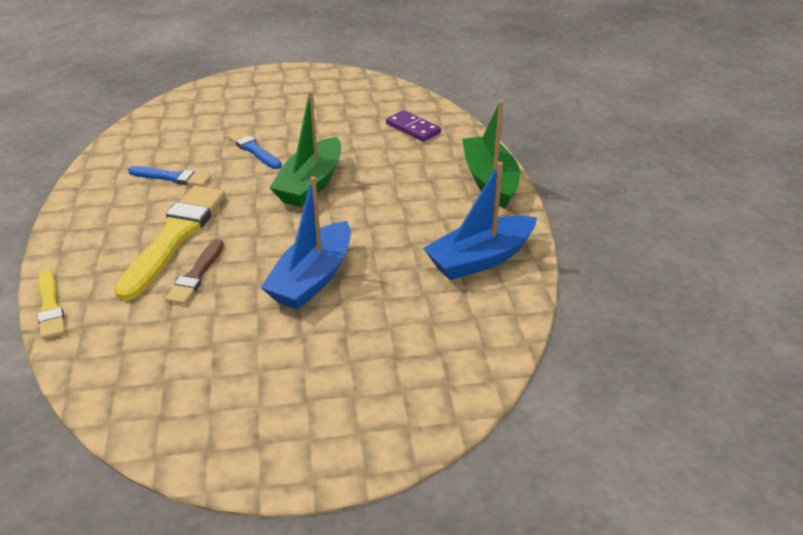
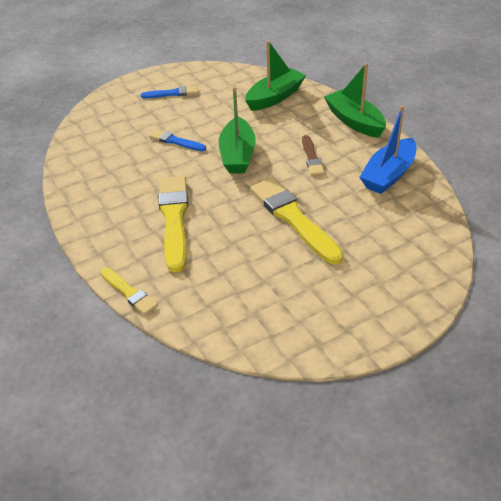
camera: 20 degrees left, 5 degrees up
blue brush [128,166,211,187] -> blue brush moved to [141,86,198,98]
brown brush [165,239,224,305] -> brown brush moved to [302,135,325,176]
blue boat [260,176,351,310] -> yellow brush [250,178,343,264]
purple domino [386,110,441,142] -> green boat [245,40,306,111]

